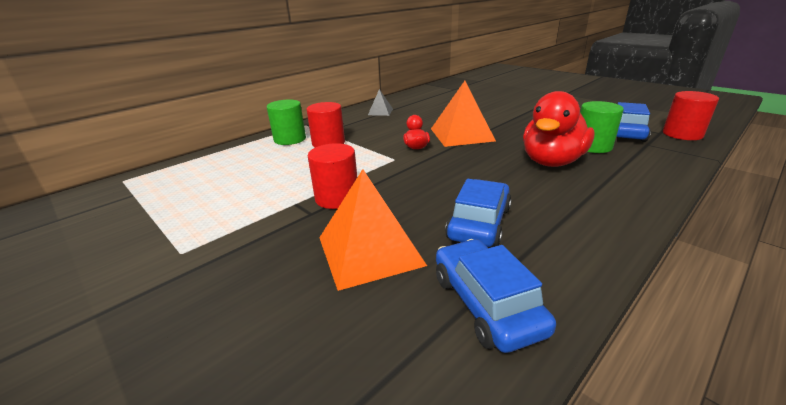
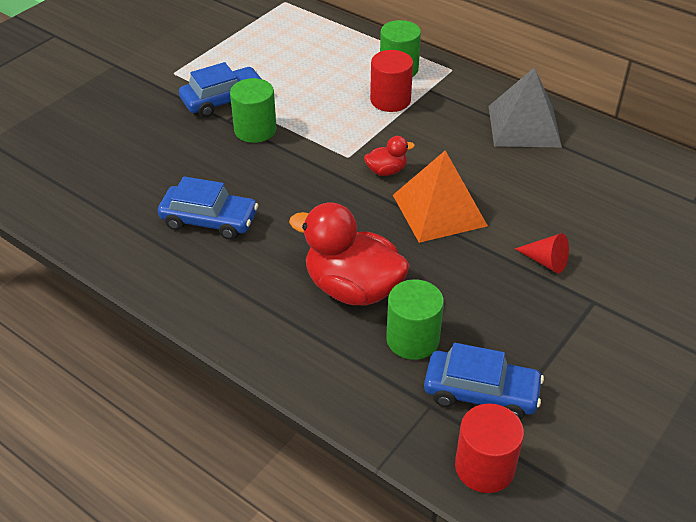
camera: 80 degrees right, 15 degrees up
red cylinder [308,143,357,209] -> green cylinder [230,78,276,143]
orange pyramid [319,169,427,291] -> none
grey pyramid [368,89,393,116] -> grey pyramid [489,67,562,147], size x1.95
blue car [436,239,556,353] -> blue car moved to [179,62,264,117]
none -> red cone [515,233,569,273]

